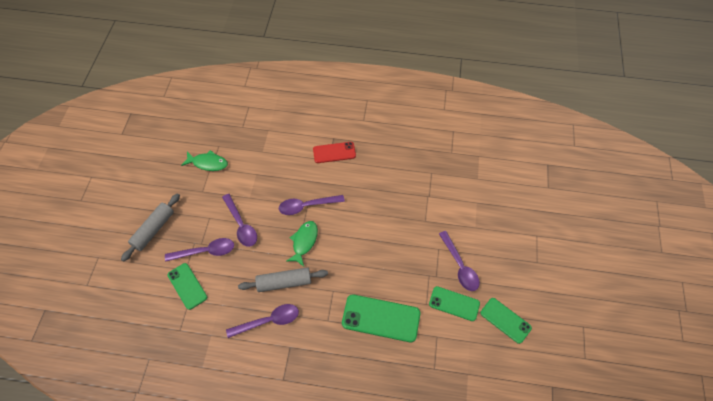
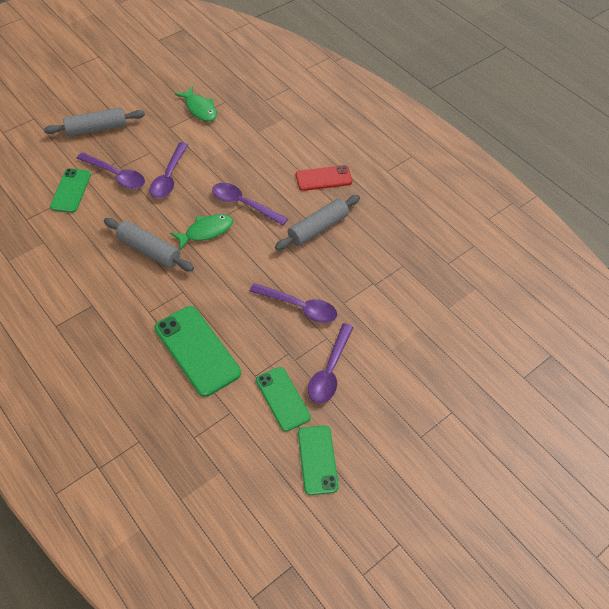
camera: 40 degrees right, 5 degrees down
purple spoon [226,304,299,338] -> purple spoon moved to [250,283,337,323]
red phone [313,142,356,163] -> red phone turned 45 degrees counterclockwise [296,165,352,191]
none -> grey rolling pin [275,195,360,250]

